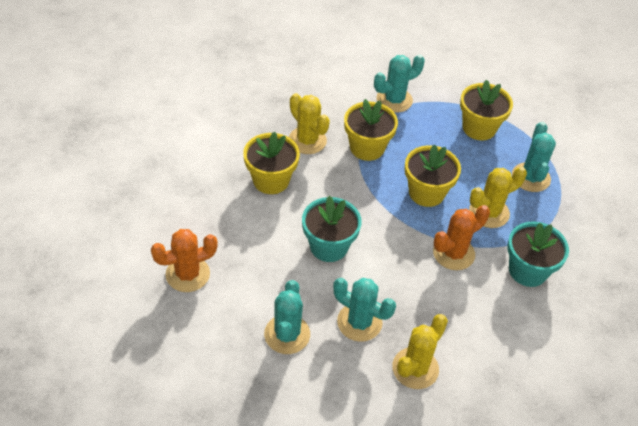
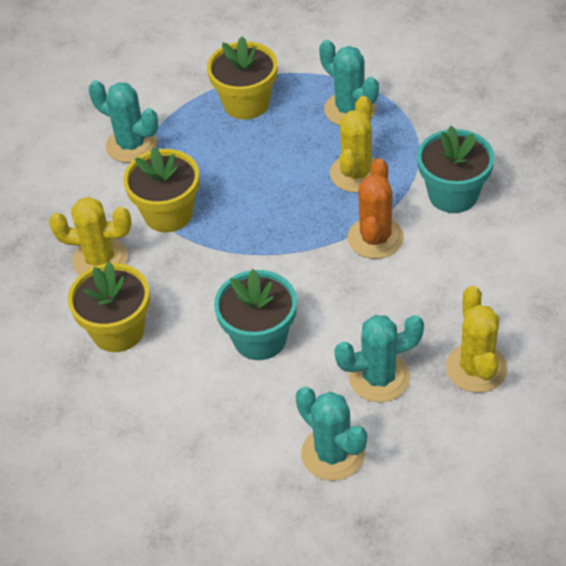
camera: 40 degrees left, 0 degrees up
orange cactus [151,229,218,292] -> none
turquoise cactus [374,54,425,113] -> turquoise cactus turned 75 degrees counterclockwise [89,80,158,163]
yellow flower pot [405,144,461,207] -> none

